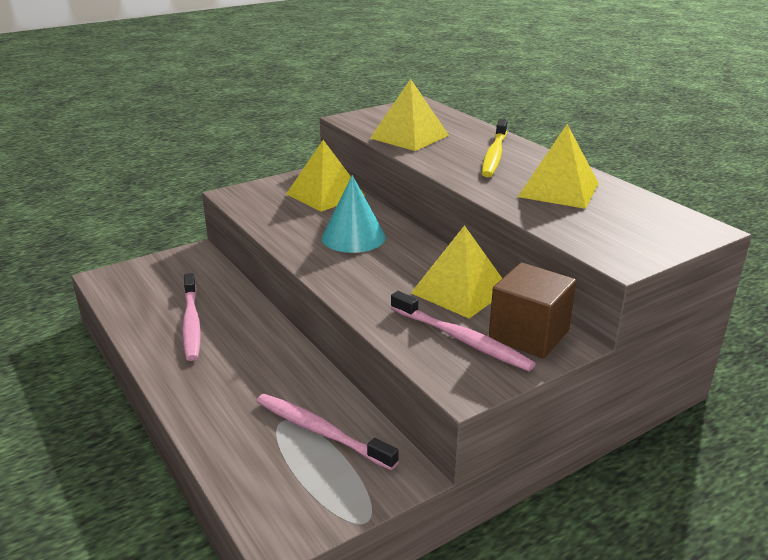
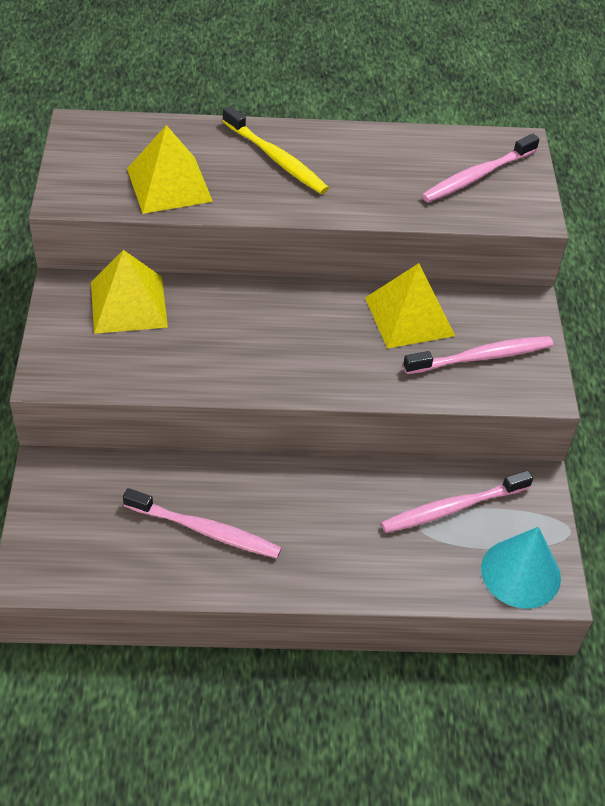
camera: 60 degrees left, 20 degrees up
turquoise cone [322,175,386,253] -> turquoise cone moved to [481,527,561,609]
brown cube [489,262,576,358] -> none
yellow pyramid [518,124,599,209] -> none
none -> pink toothbrush [421,134,540,203]

